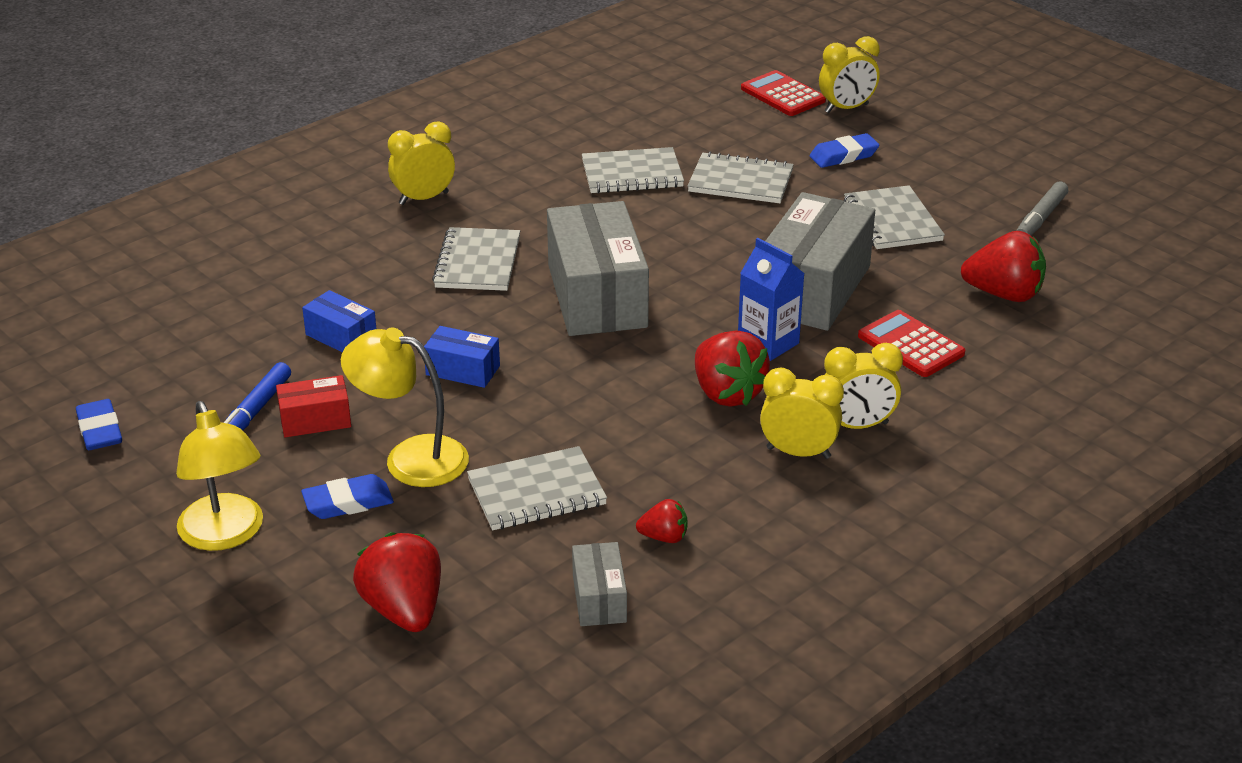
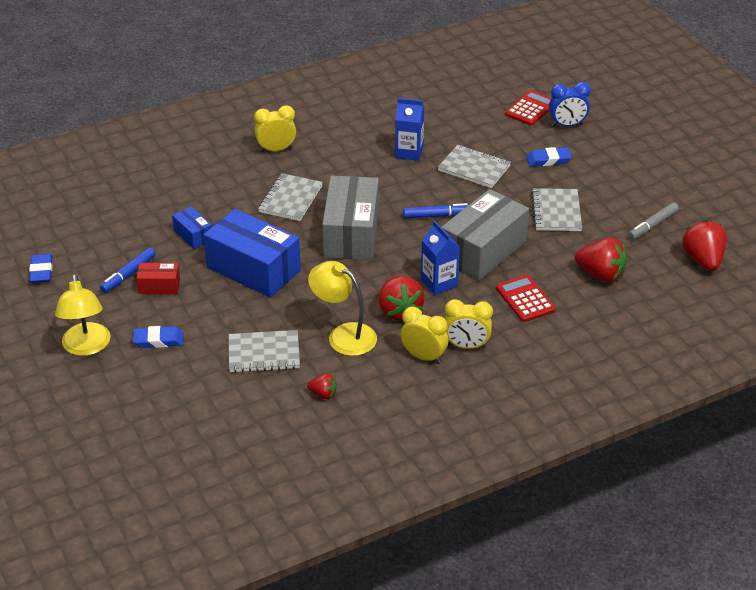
camera: 15 degrees right, 5 degrees up
yellow lamp [341,328,469,487] -> yellow lamp moved to [308,261,377,356]
red strawberry [353,532,441,632] -> red strawberry moved to [682,220,727,271]
blue box [424,326,500,388] -> blue box [204,209,301,298], size x2.11
grey box [572,542,627,626] -> none
grey notebook [582,147,684,194] -> blue carton [395,98,424,161]
red calculator [741,70,826,116] -> red calculator turned 60 degrees clockwise [505,90,551,126]
yellow clock [819,36,880,113] -> blue clock [549,82,591,127]
none -> blue marker [403,203,468,218]

